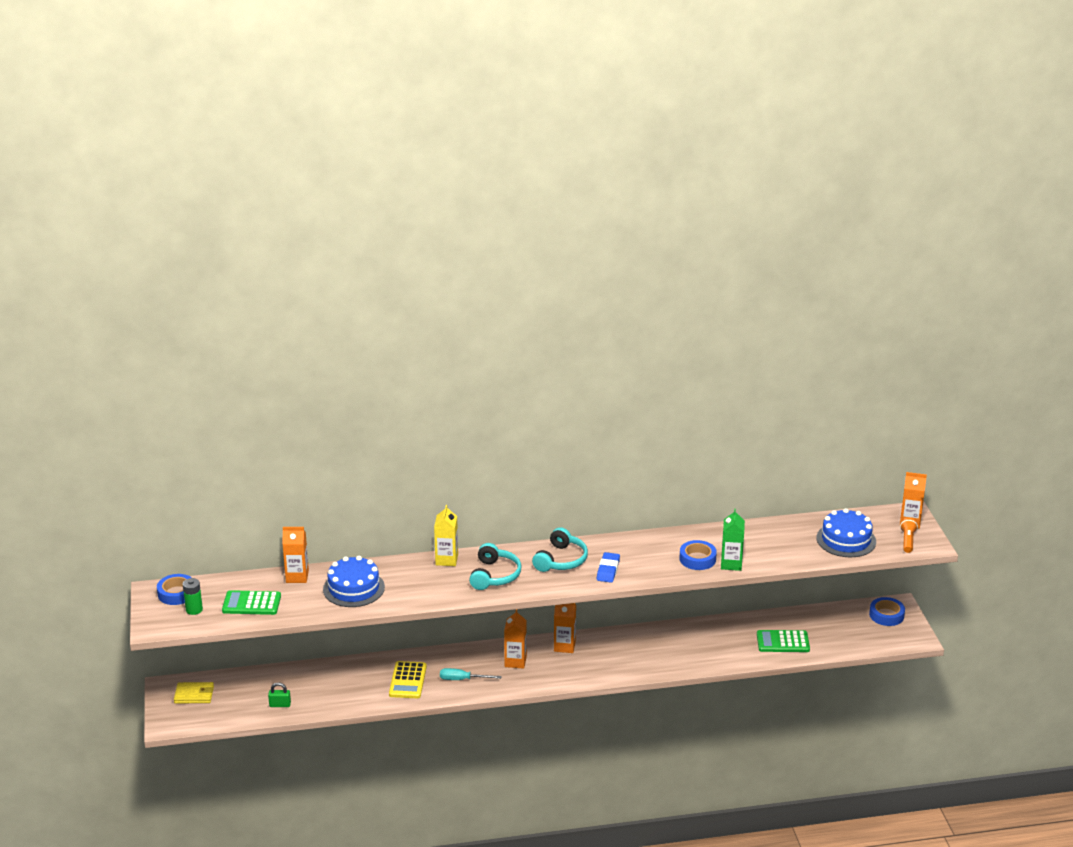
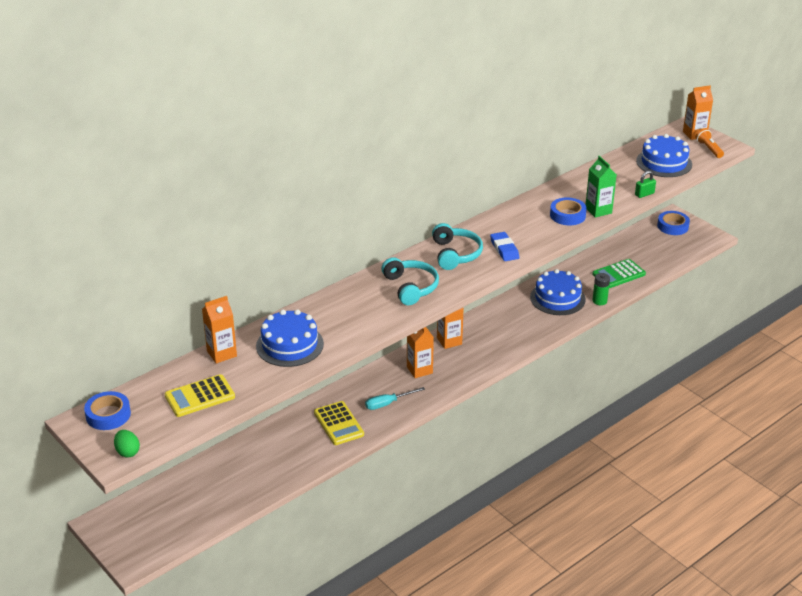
camera: 30 degrees left, 5 degrees up
yellow wallet [174,682,214,704] -> none
green battery [183,578,203,615] -> green battery moved to [593,273,610,305]
green calculator [222,590,281,615] -> yellow calculator [165,374,235,417]
green padlock [268,682,291,707] -> green padlock moved to [635,171,656,198]
yellow carton [434,505,458,566] -> none
none -> green egg [114,430,140,458]
none -> blue cake [530,269,585,315]

